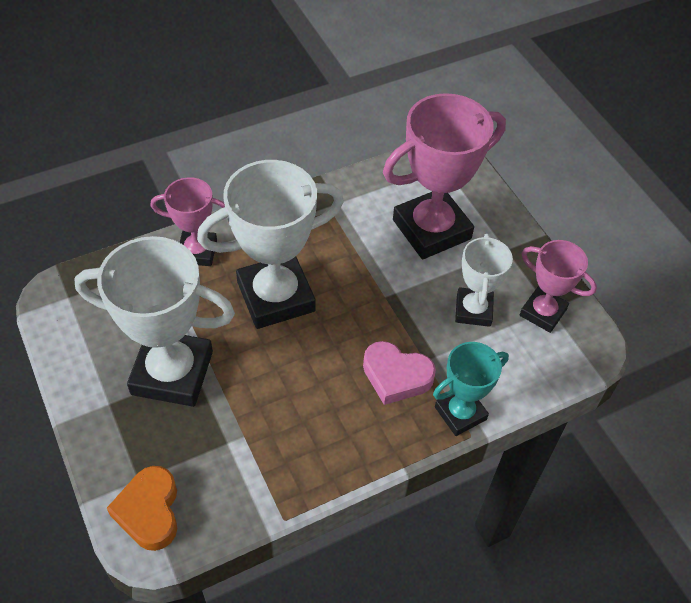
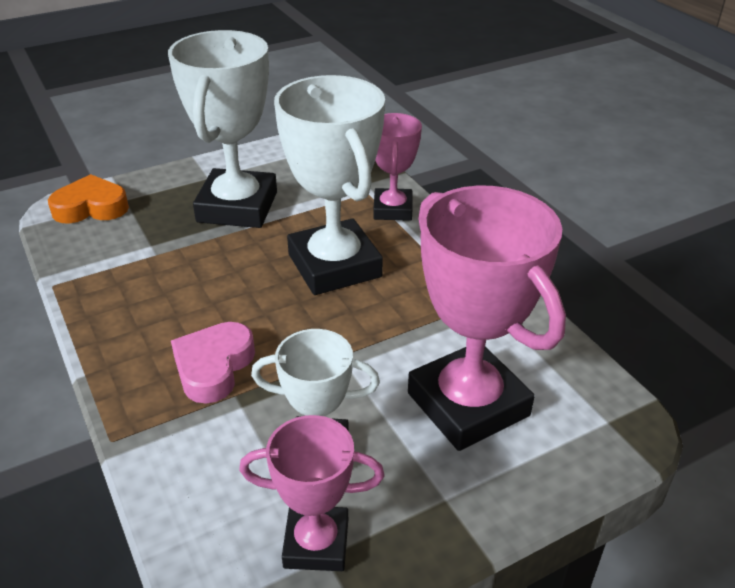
camera: 90 degrees right, 15 degrees down
turquoise trophy [433,342,509,436] -> none
pink trophy [520,240,597,333] -> pink trophy turned 60 degrees clockwise [239,415,384,571]

